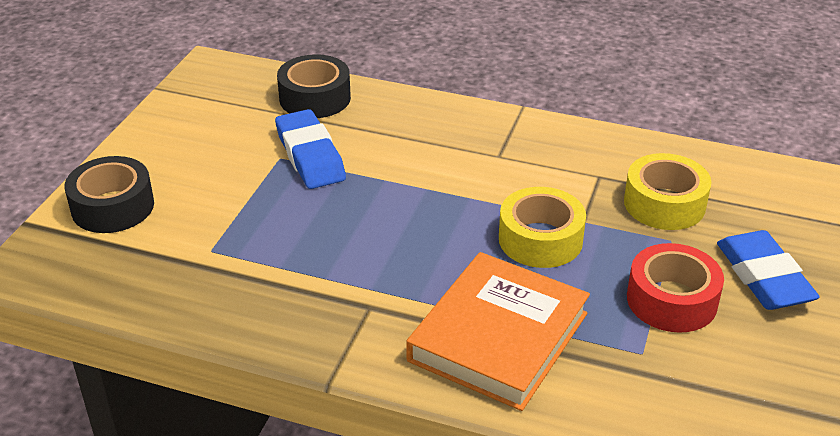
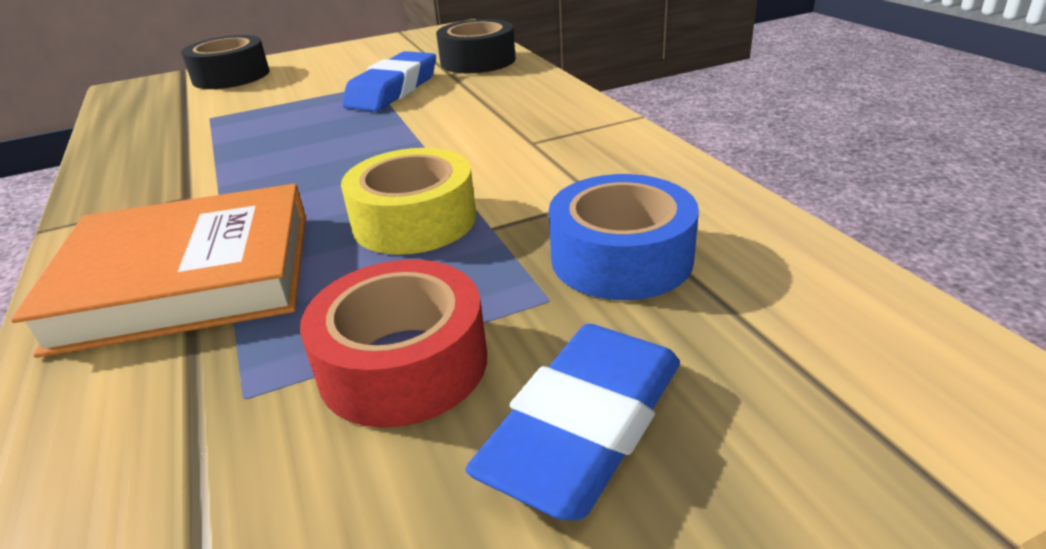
camera: 50 degrees right, 5 degrees down
yellow tape [624,153,711,230] -> blue tape [549,174,699,300]

